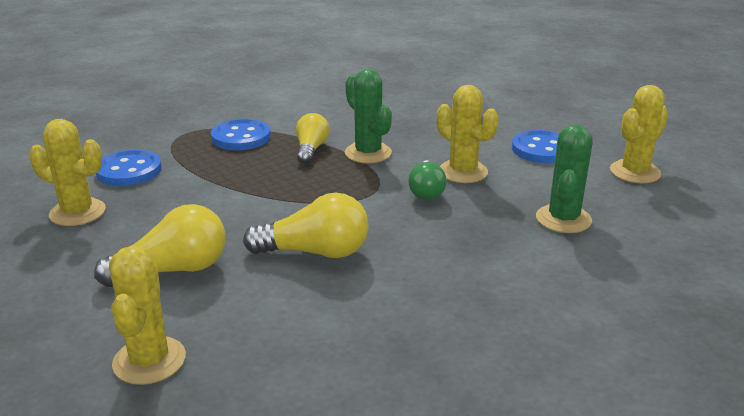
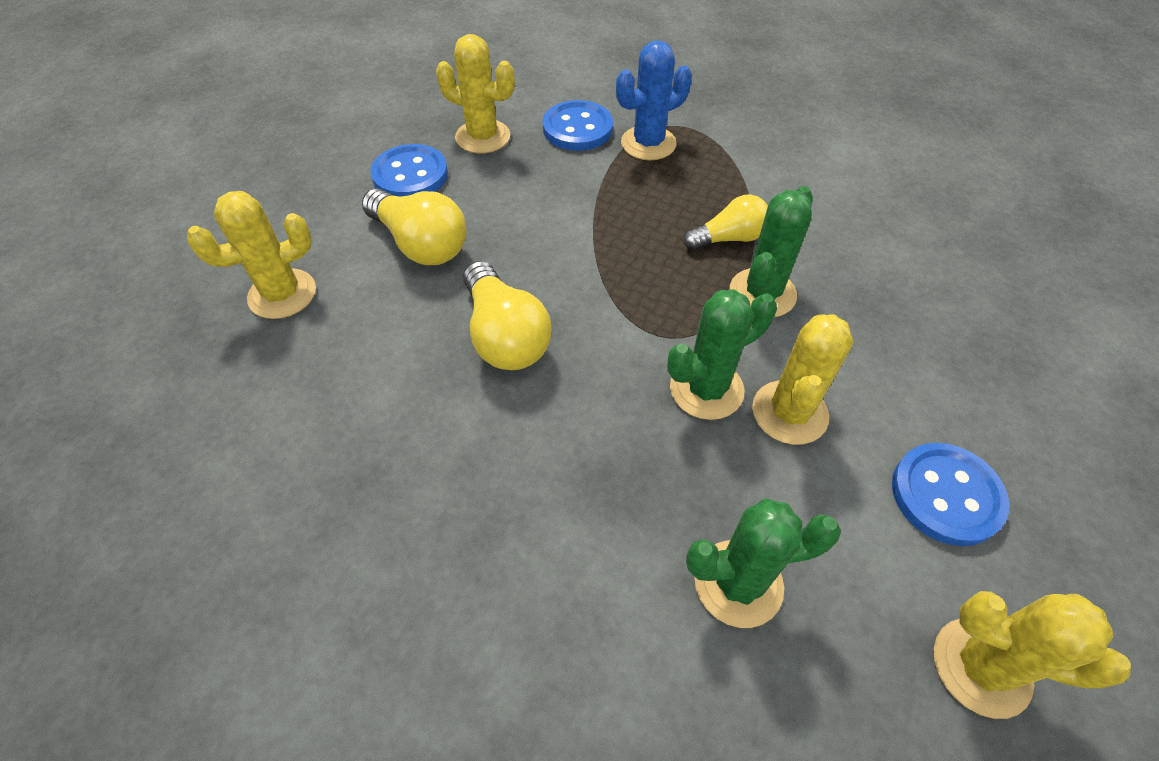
camera: 65 degrees right, 25 degrees up
yellow cactus [29,119,106,226] -> yellow cactus turned 60 degrees counterclockwise [436,34,515,154]
blue button [211,119,271,150] -> blue button moved to [371,144,448,197]
green light bulb [408,160,446,200] -> green cactus [667,289,777,420]
none -> blue cactus [616,40,692,160]

